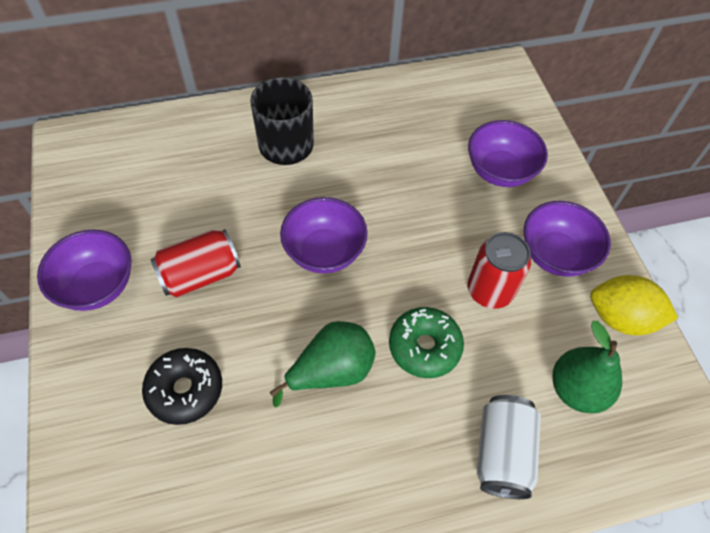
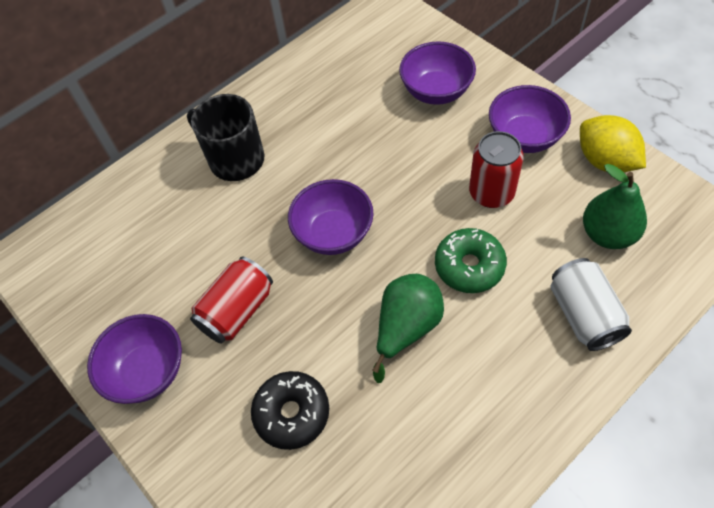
camera: 20 degrees left, 0 degrees up
yellow lemon [590,275,678,336] -> yellow lemon turned 60 degrees clockwise [580,115,646,172]

